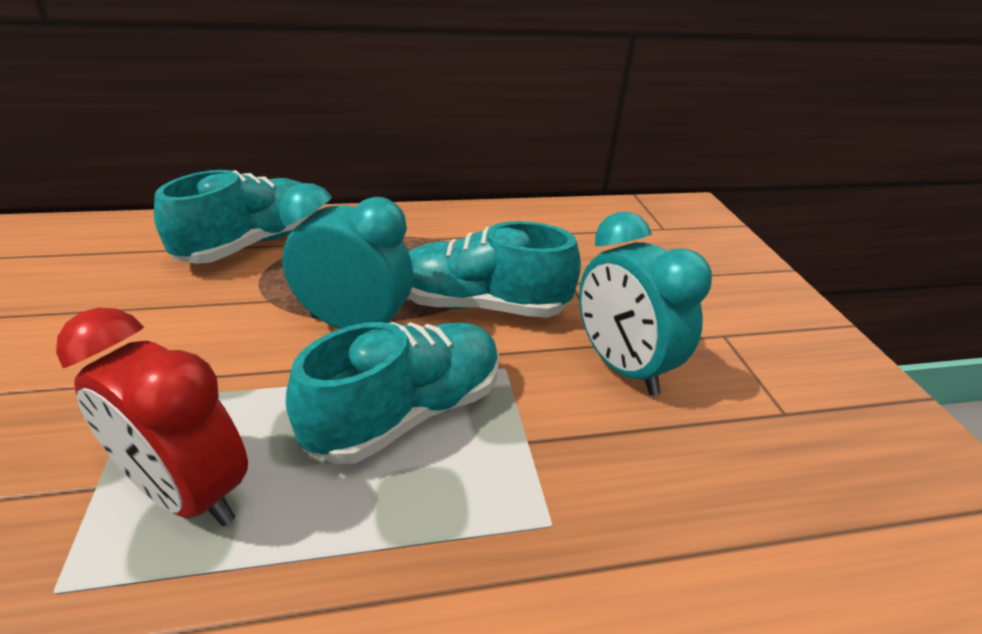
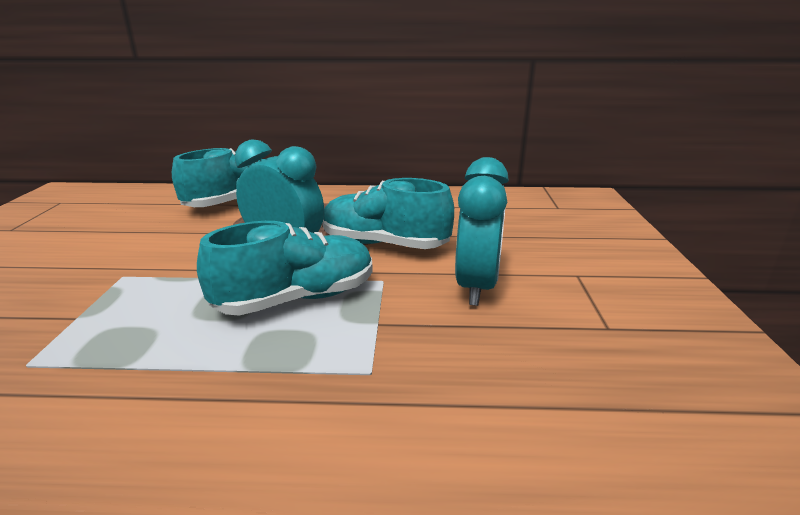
camera: 15 degrees right, 10 degrees down
red clock [56,308,248,526] -> none
turquoise clock [579,212,712,396] -> turquoise clock turned 150 degrees counterclockwise [455,157,509,306]

